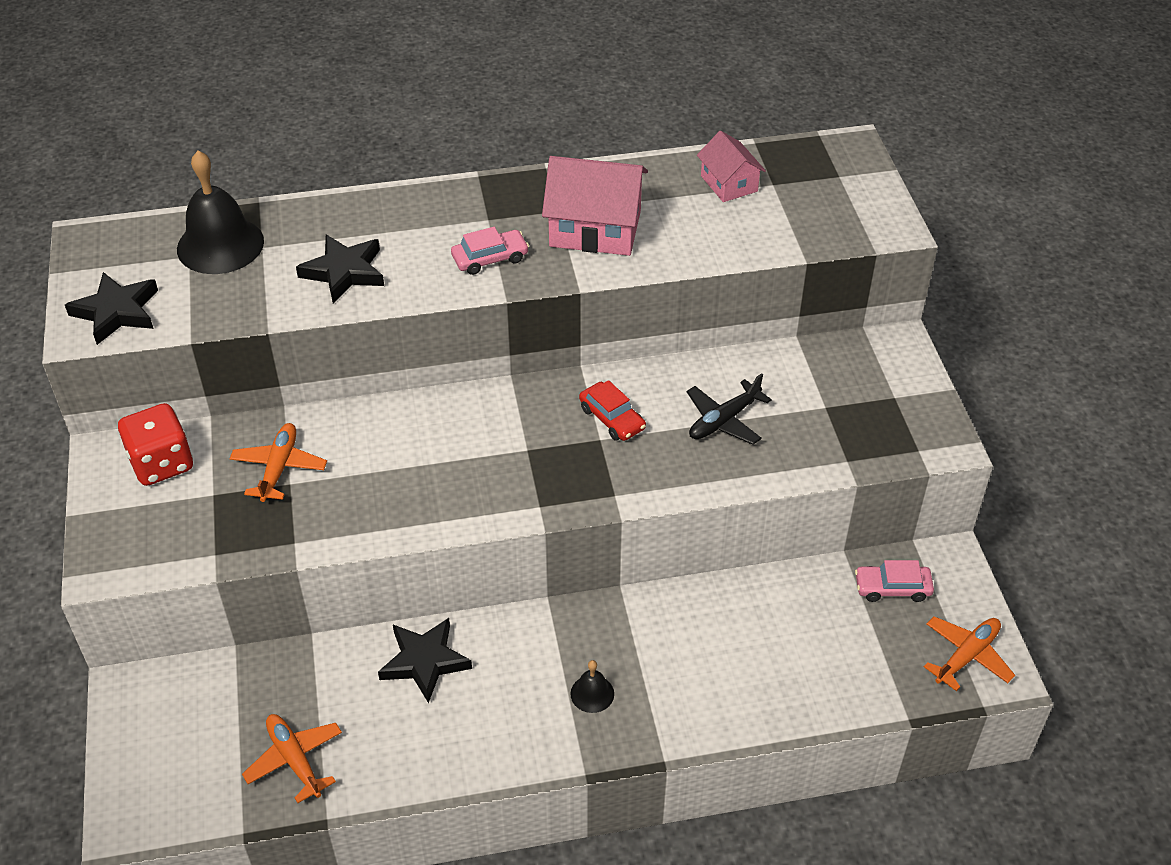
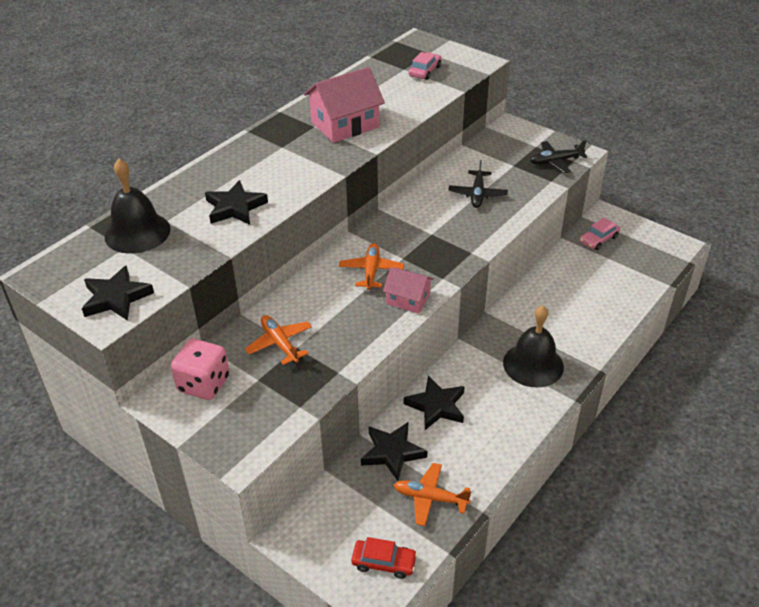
camera: 40 degrees left, 5 degrees down
red dice [118,403,193,486] -> pink dice [171,339,230,400]
pink car [451,227,529,275] -> pink car moved to [408,52,442,80]
black bell [570,660,614,713] -> black bell [503,305,564,388], size x2.13
red car [579,380,646,441] -> red car moved to [351,537,417,579]
pink house [697,131,766,202] -> pink house moved to [383,267,434,314]
orange plane [924,617,1015,691] -> orange plane moved to [339,243,404,290]
none -> black star [361,422,427,481]
none -> black plane [530,140,587,173]

